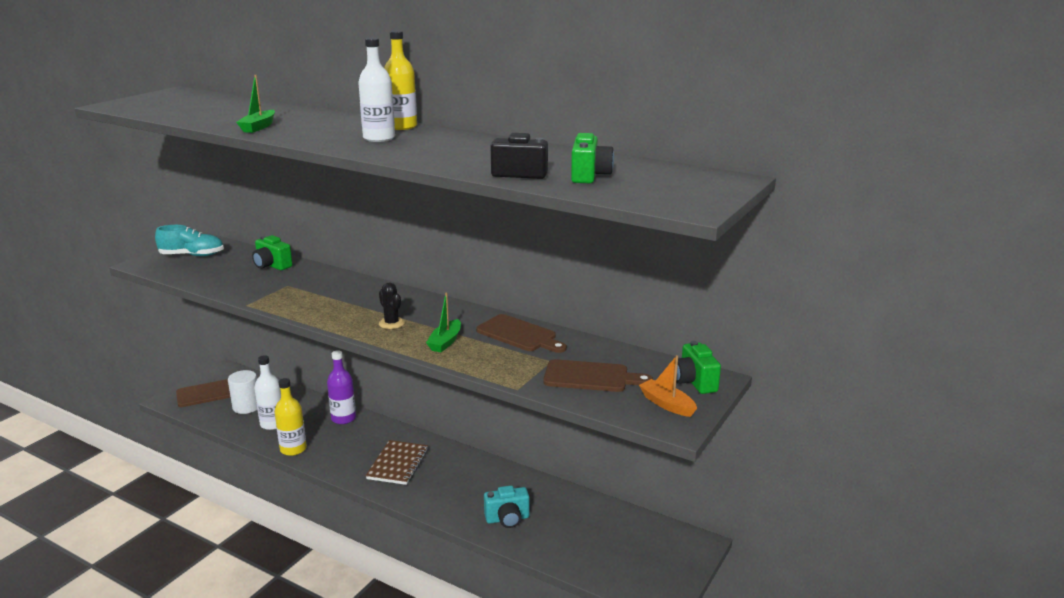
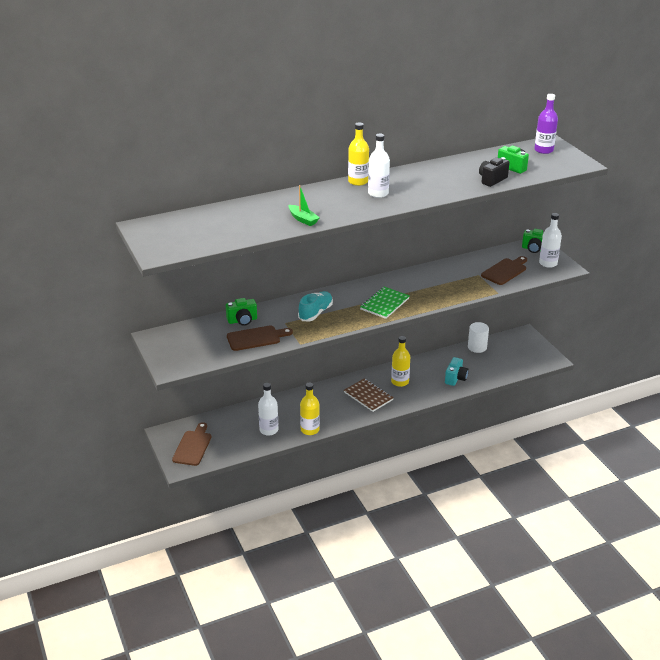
camera: 55 degrees left, 10 degrees up
turquoise shoe [155,225,224,256] -> turquoise shoe moved to [298,291,333,321]
white cylinder [228,370,257,414] -> white cylinder moved to [468,322,489,353]
purple bottle [327,350,356,424] -> purple bottle moved to [534,94,558,154]
black cactus [379,283,405,329] -> green notebook [360,287,410,319]
green boat [426,293,461,352] -> none
brown cutting board [476,314,567,353] -> brown cutting board moved to [227,325,293,351]
orange boat [639,355,697,417] -> white bottle [539,213,562,268]
none -> yellow bottle [391,336,410,387]

